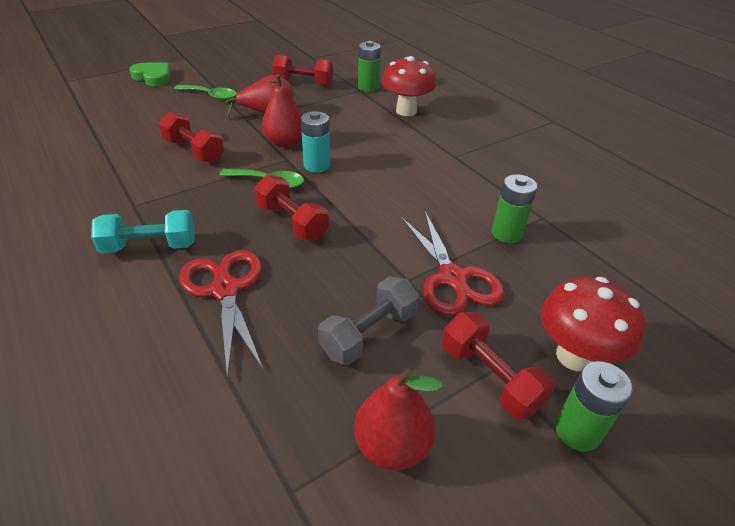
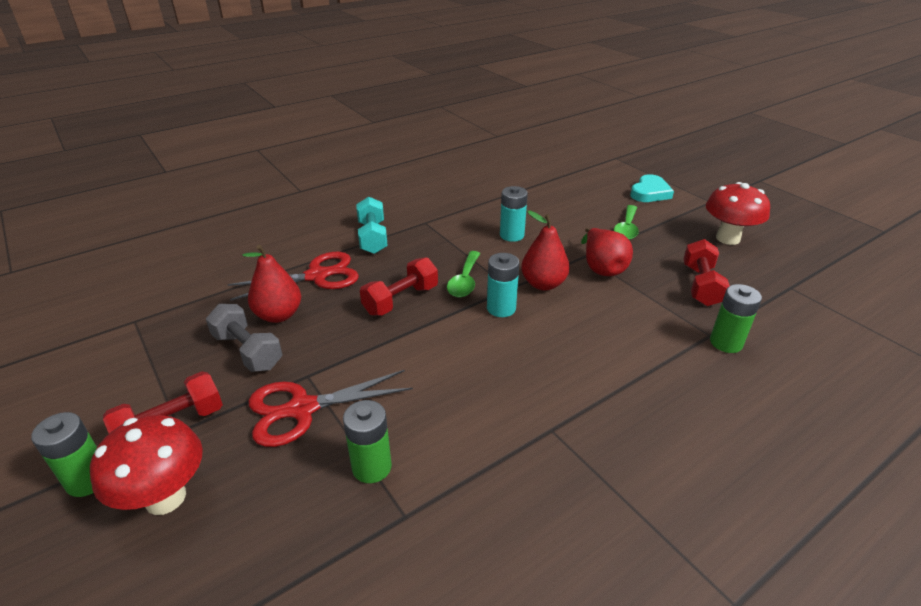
camera: 90 degrees right, 5 degrees down
green heart [129,62,171,86] -> turquoise heart [630,174,674,202]
red dumbbell [159,112,224,163] -> turquoise battery [500,186,528,242]
red pear [354,369,443,470] -> red pear moved to [242,245,301,323]
red mushroom [381,56,436,116] -> red mushroom moved to [706,182,770,245]

